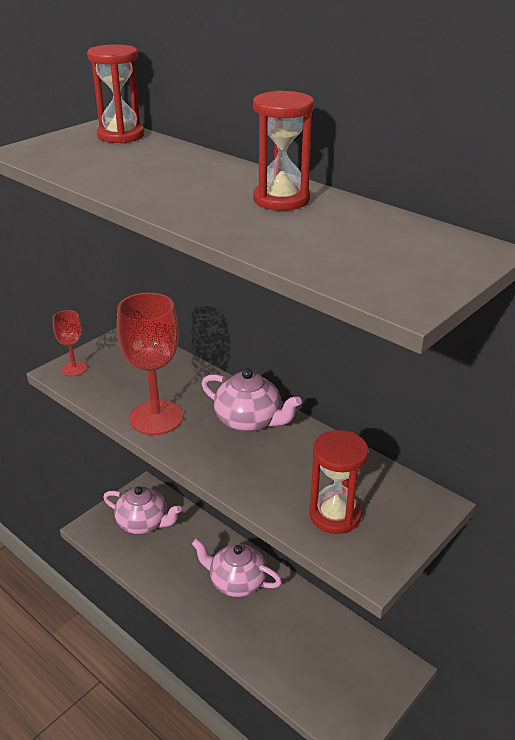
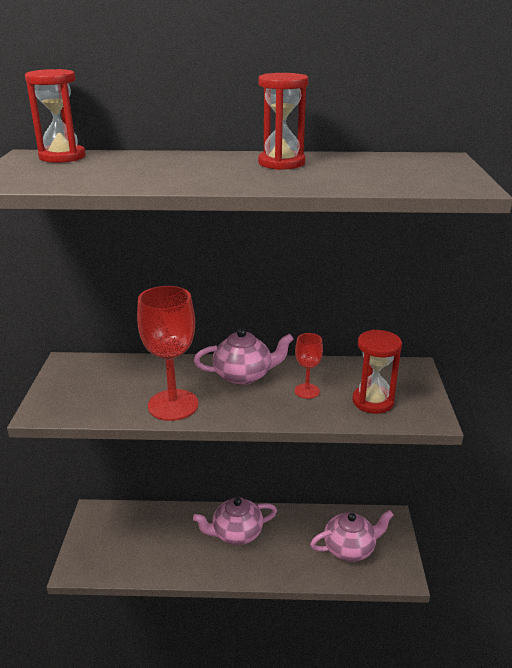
camera: 40 degrees left, 5 degrees down
red goblet [53,310,87,376] -> red goblet moved to [294,333,323,399]
pink teapot [103,486,182,534] -> pink teapot moved to [310,510,394,562]

